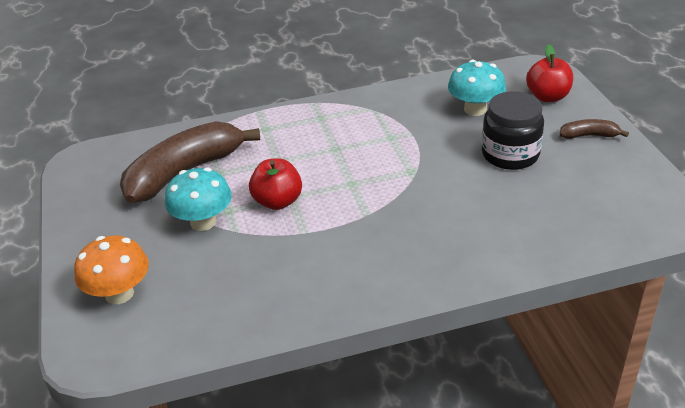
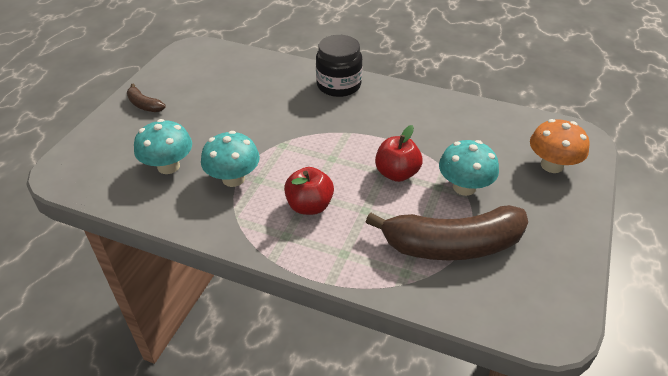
camera: 145 degrees left, 5 degrees up
black jar [482,91,544,170] -> black jar moved to [316,35,362,97]
red apple [526,44,573,102] -> red apple moved to [284,167,334,215]
none -> turquoise mushroom [201,131,260,187]

